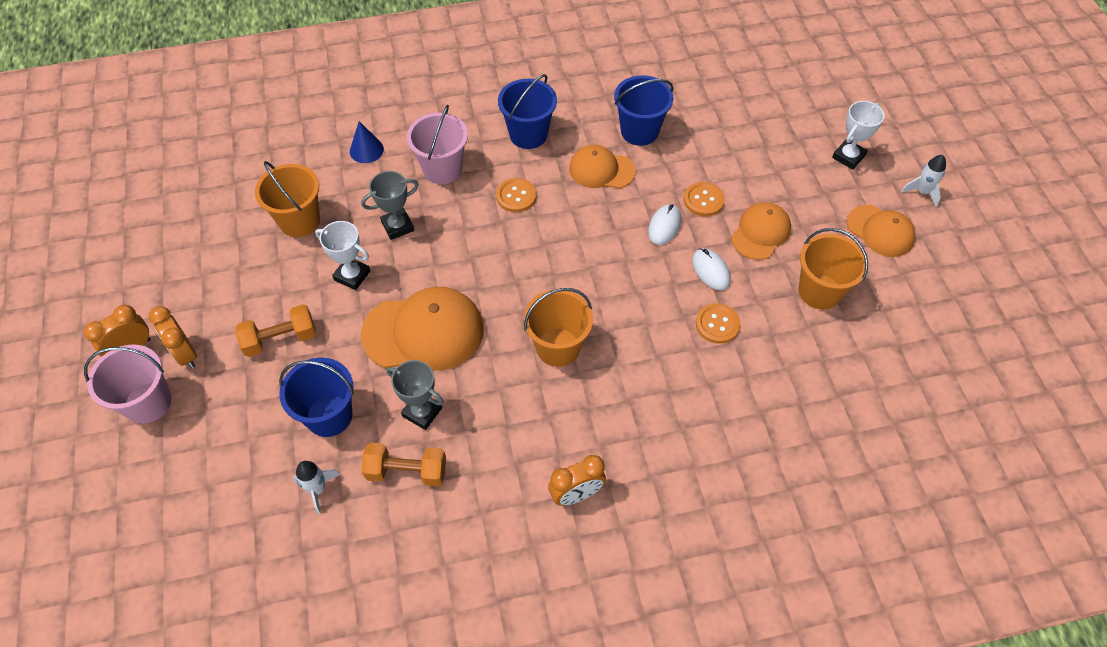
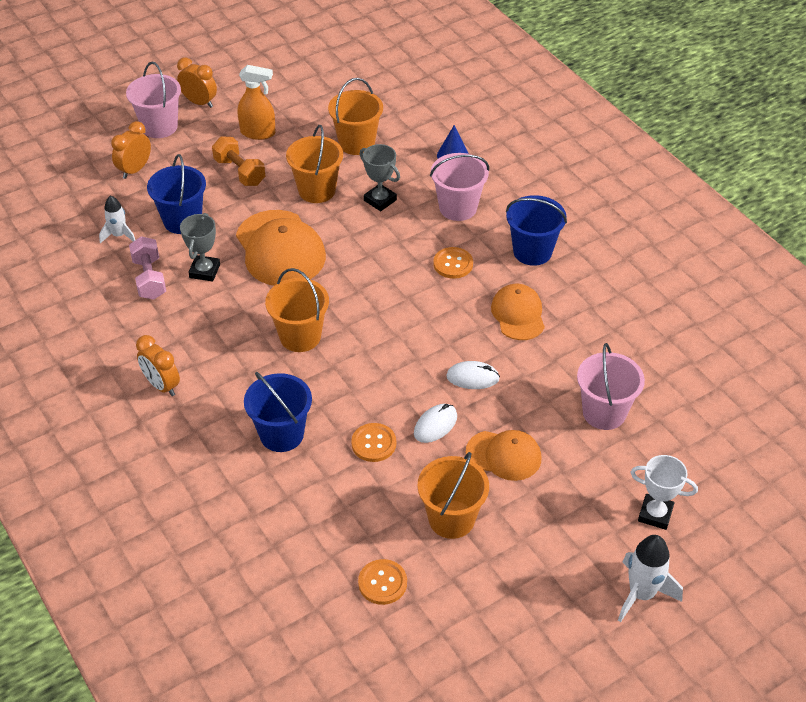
camera: 70 degrees right, 10 degrees down
orange clock [149,306,197,368] -> orange clock moved to [111,121,151,179]
white trophy [315,221,370,290] -> orange bucket [286,125,343,203]
orange dumbbell [361,443,446,486] -> pink dumbbell [129,236,166,300]
blue bucket [614,75,674,146] -> blue bucket moved to [244,372,312,452]
orange button [684,182,725,216] -> orange button moved to [358,559,407,605]
orange cap [847,205,916,257] -> none
white rocket [901,155,946,207] -> white rocket [618,535,683,622], size x1.55
none -> orange spray bottle [238,65,276,140]
none -> pink bucket [577,343,645,430]

